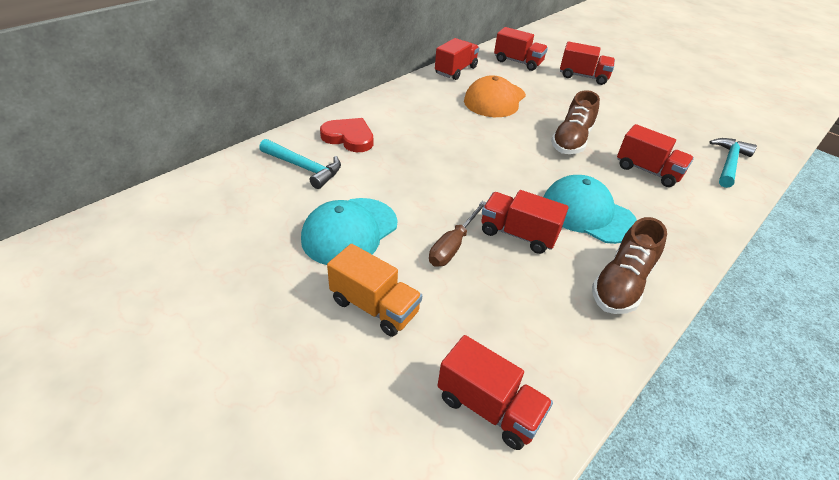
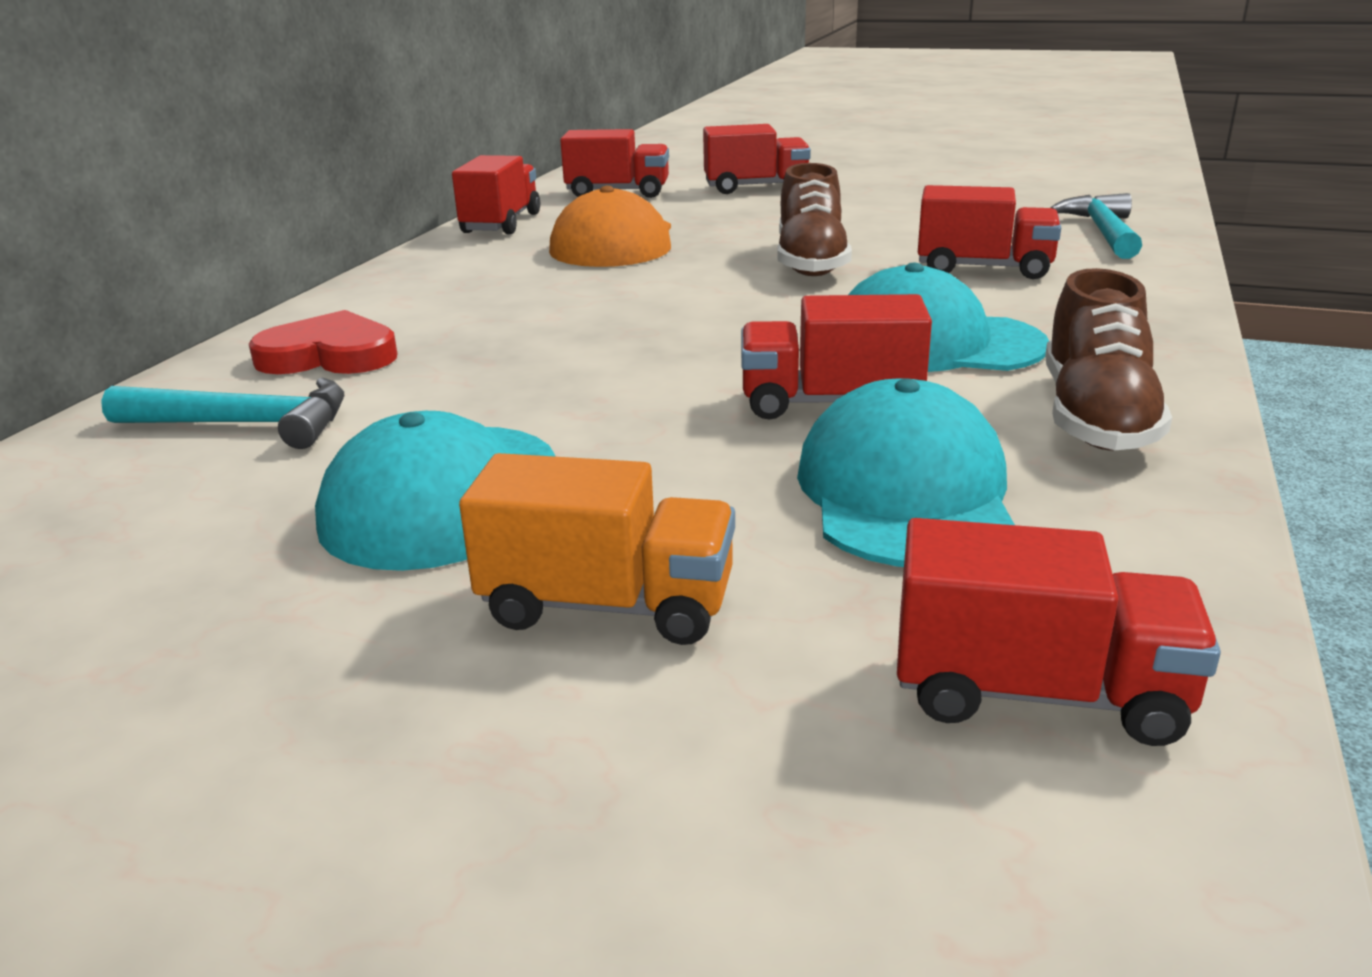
camera: 20 degrees left, 15 degrees down
brown screwdriver [429,201,486,266] -> none
none -> turquoise cap [797,378,1015,567]

